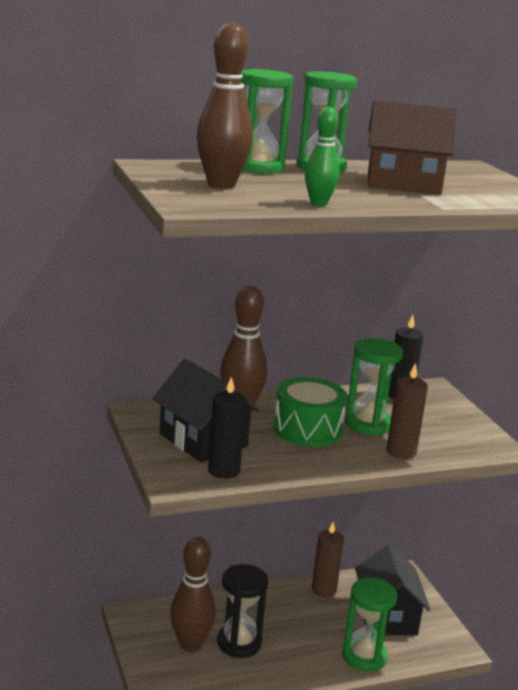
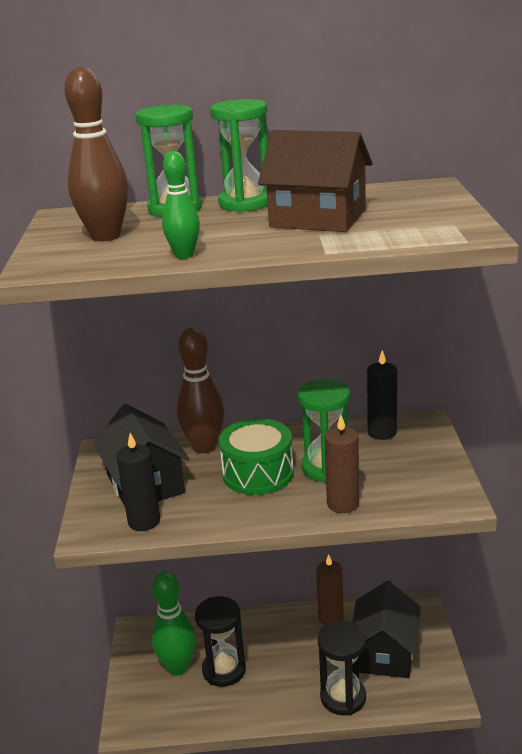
camera: 20 degrees right, 5 degrees up
brown bowling pin [170,537,216,652] -> green bowling pin [152,571,196,675]
green hourglass [342,578,397,671] -> black hourglass [318,621,366,716]

